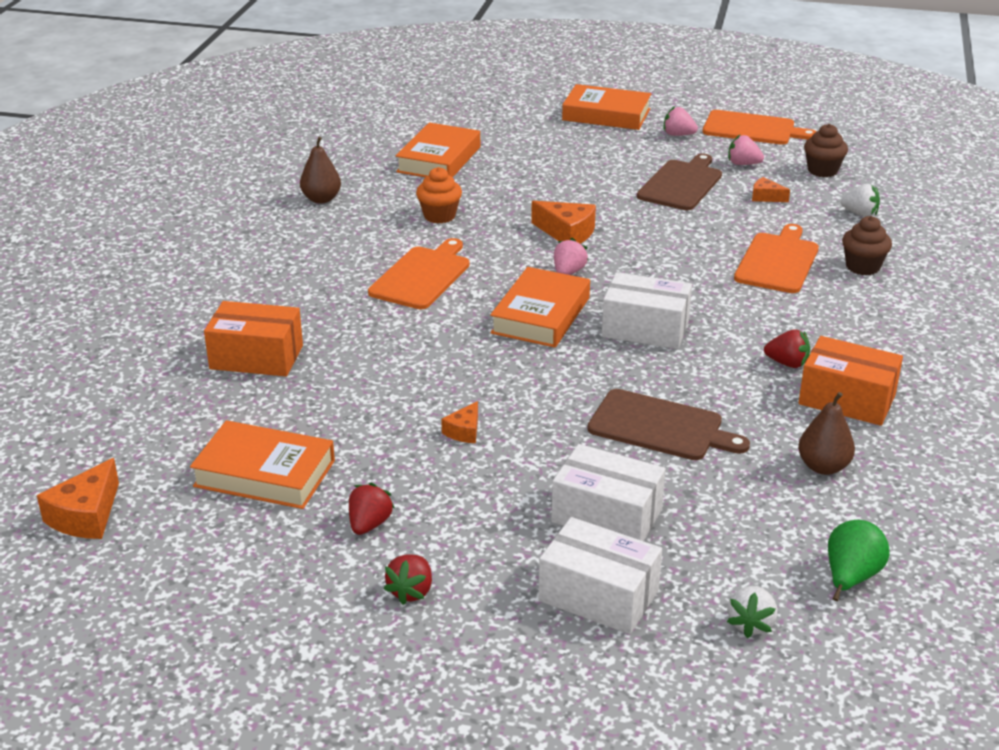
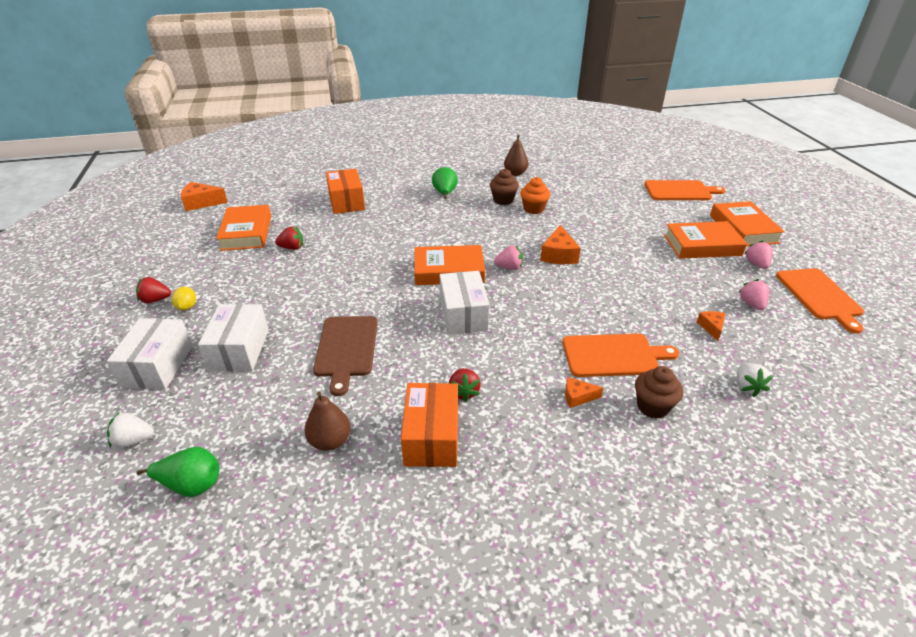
camera: 65 degrees right, 5 degrees up
red strawberry [349,483,394,535] -> red strawberry moved to [275,226,303,250]
orange cutting board [368,238,470,309] -> orange cutting board moved to [644,180,726,200]
orange book [396,123,480,177] -> orange book moved to [664,221,747,259]
orange cheese [441,401,478,443] -> orange cheese moved to [565,377,603,408]
brown cutting board [637,153,722,210] -> none
brown cupcake [804,124,848,177] -> brown cupcake moved to [490,169,519,205]
none -> yellow lemon [171,287,196,310]
none -> green pear [432,167,458,199]

